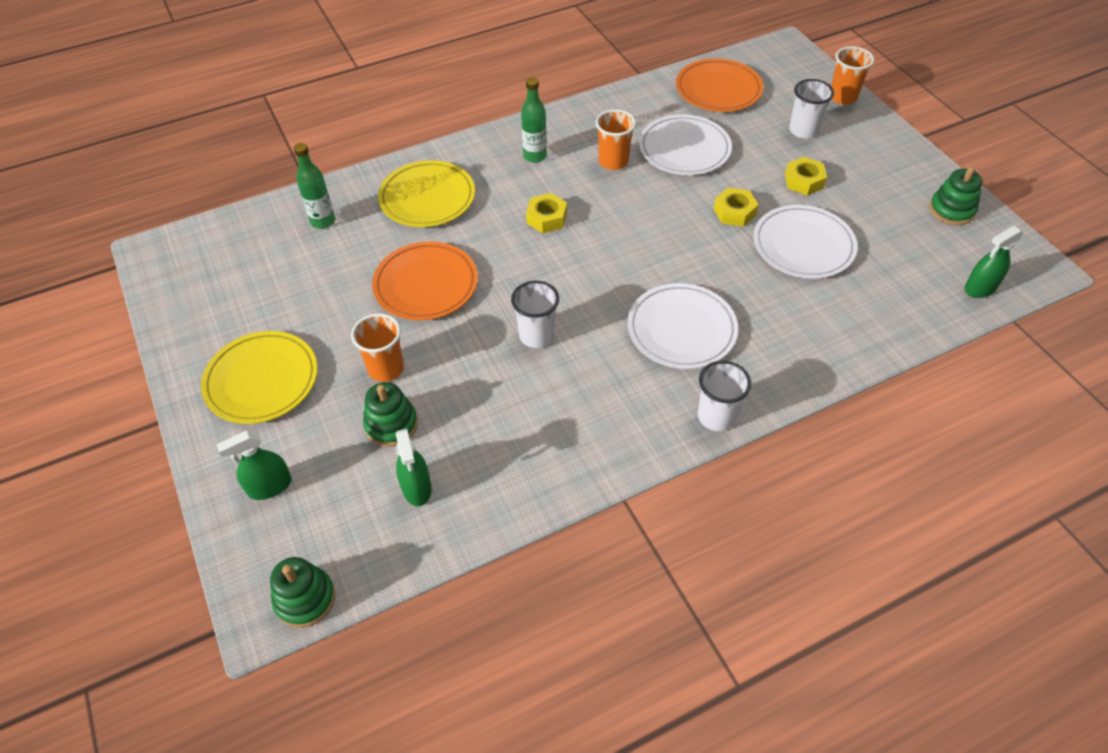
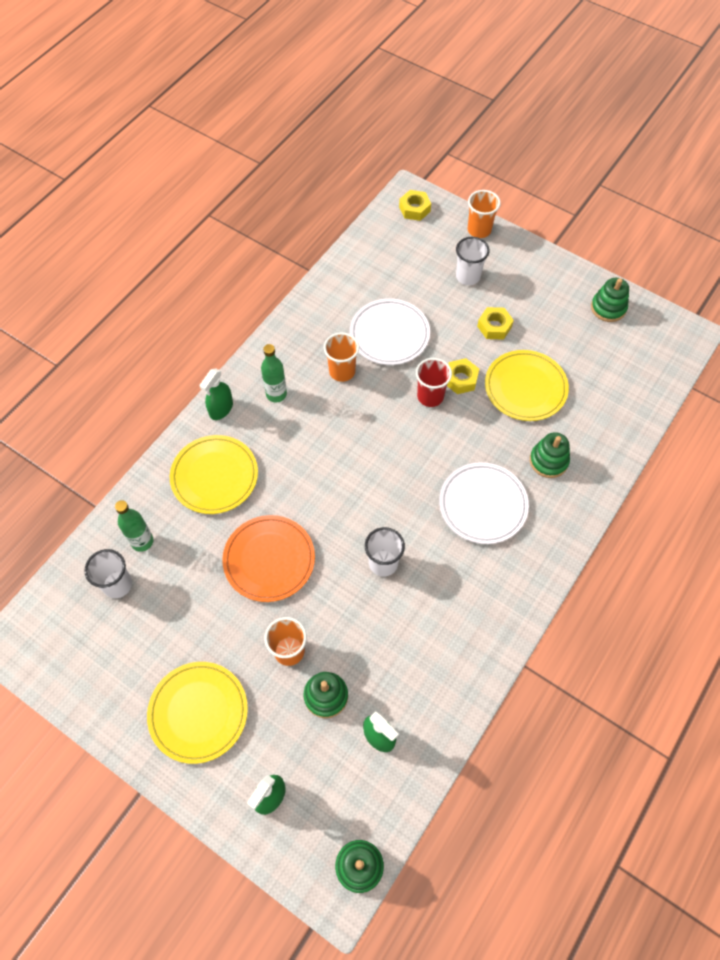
camera: 30 degrees left, 10 degrees up
yellow nut [526,193,567,233] -> yellow nut moved to [399,190,431,221]
orange plate [676,58,763,112] -> none
white cup [698,361,751,431] -> white cup moved to [84,549,132,598]
white plate [753,205,858,279] -> yellow plate [485,350,569,421]
green spray bottle [964,226,1023,298] -> green spray bottle moved to [200,368,233,420]
none -> red cup [416,358,452,407]
none -> green stacking toy [530,432,570,478]

